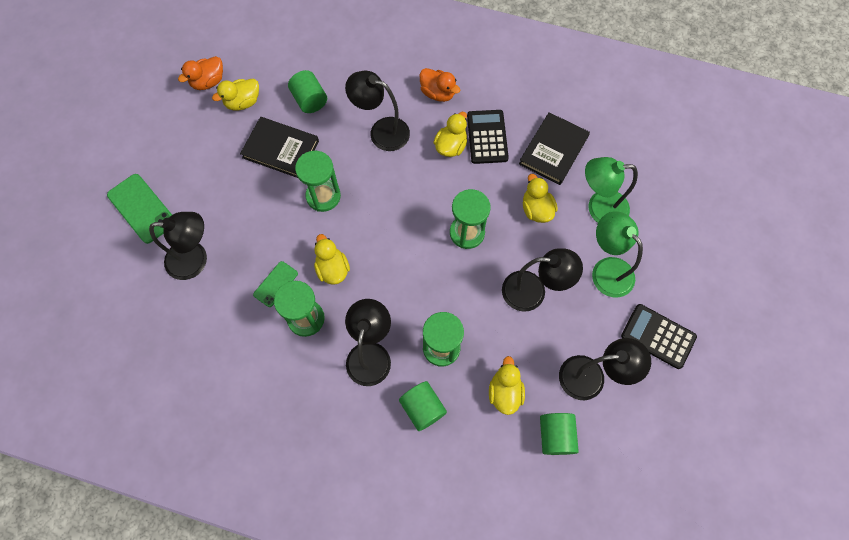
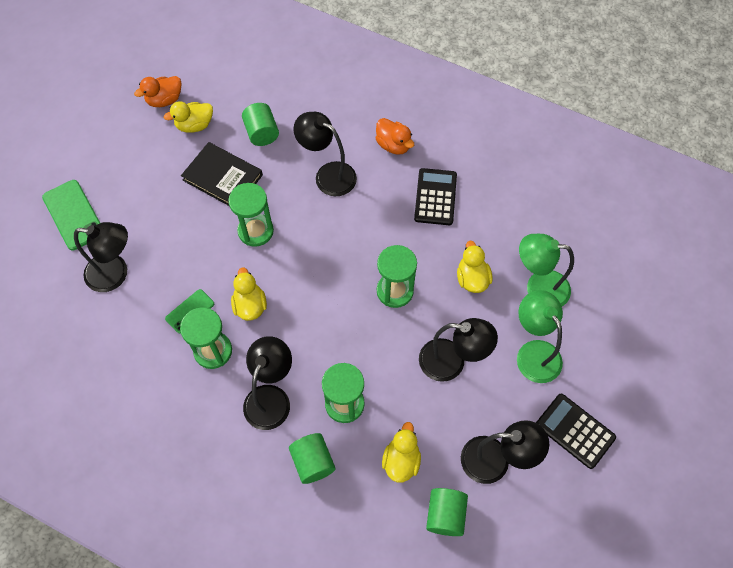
camera: 10 degrees right, 5 degrees down
yellow duck [433,112,467,157] -> none
black book [519,112,590,185] -> none

